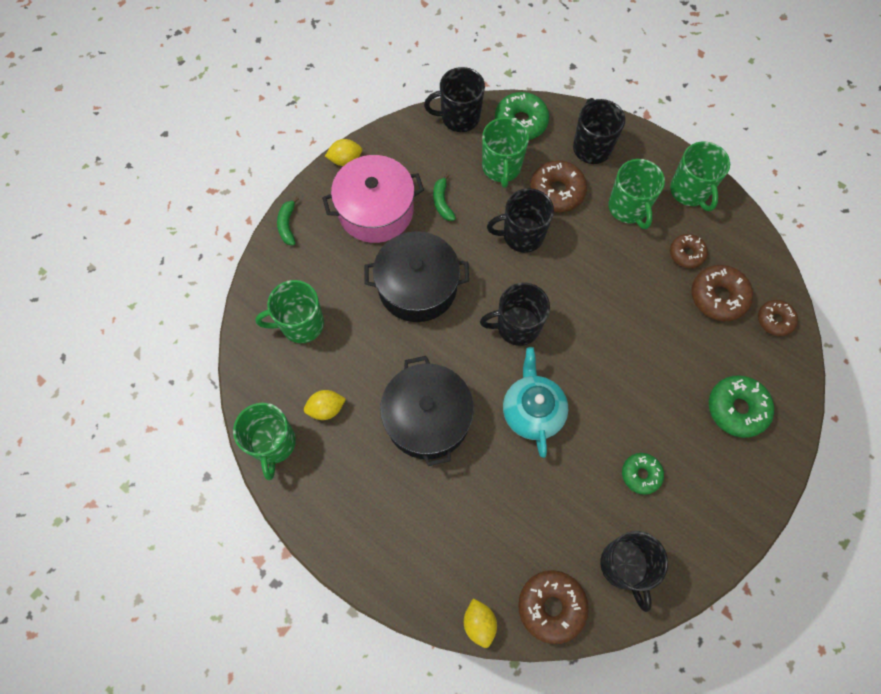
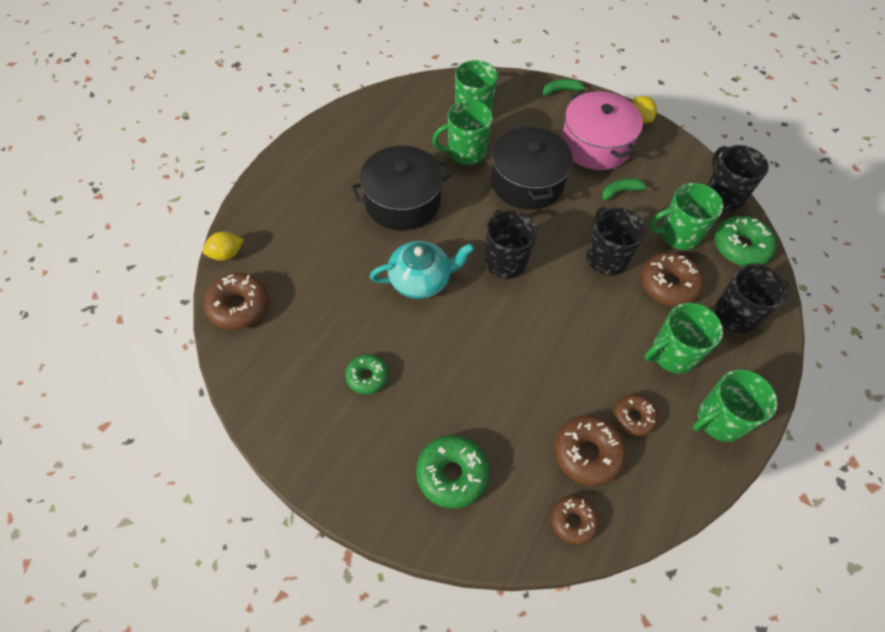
camera: 80 degrees right, 10 degrees down
green mug [233,403,296,480] -> green mug moved to [432,100,493,165]
yellow lemon [304,390,346,420] -> none
black mug [600,531,668,612] -> none

